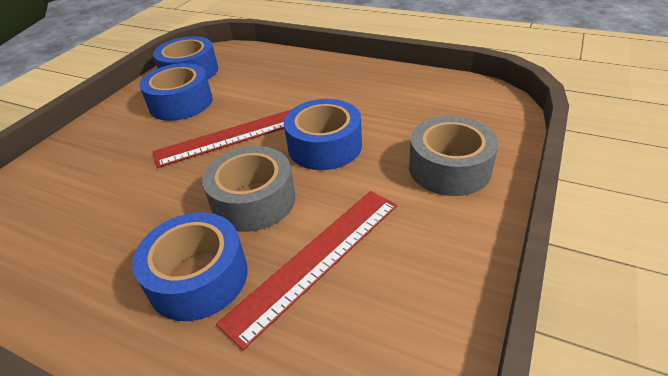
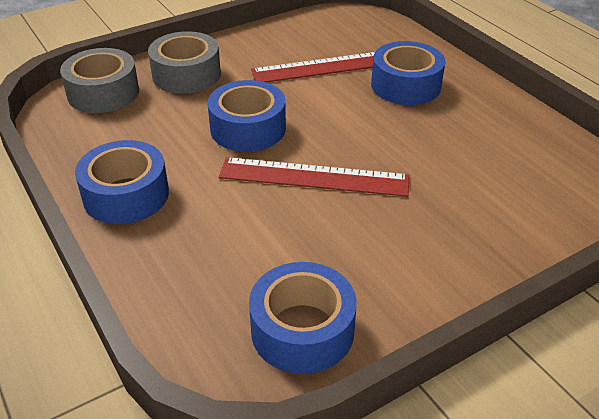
camera: 150 degrees left, 0 degrees up
blue tape [139,63,213,121] -> blue tape moved to [75,140,169,224]
grey tape [202,146,295,232] -> grey tape moved to [60,48,139,113]

